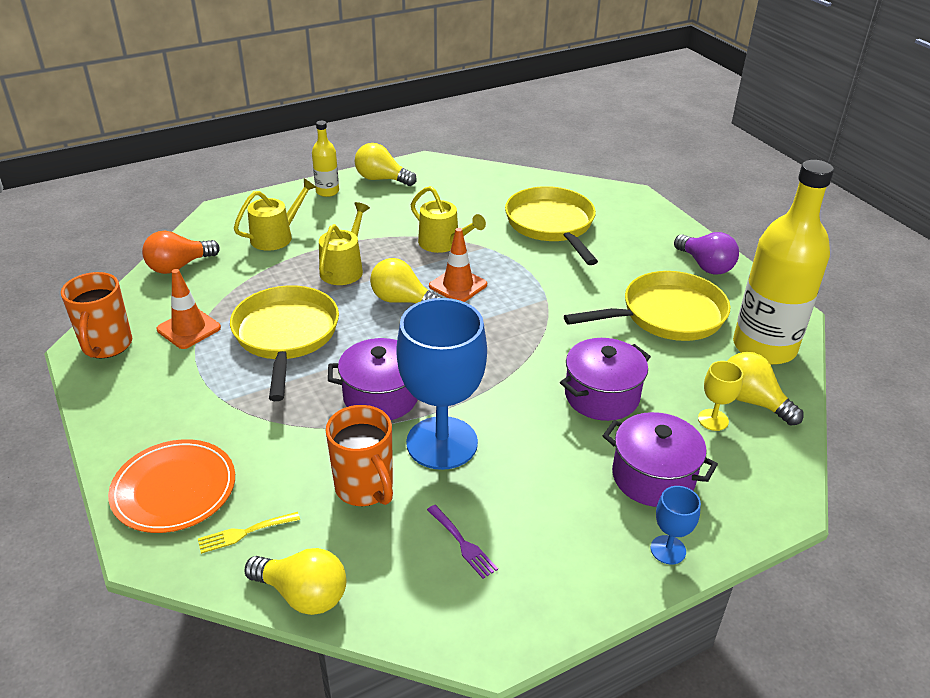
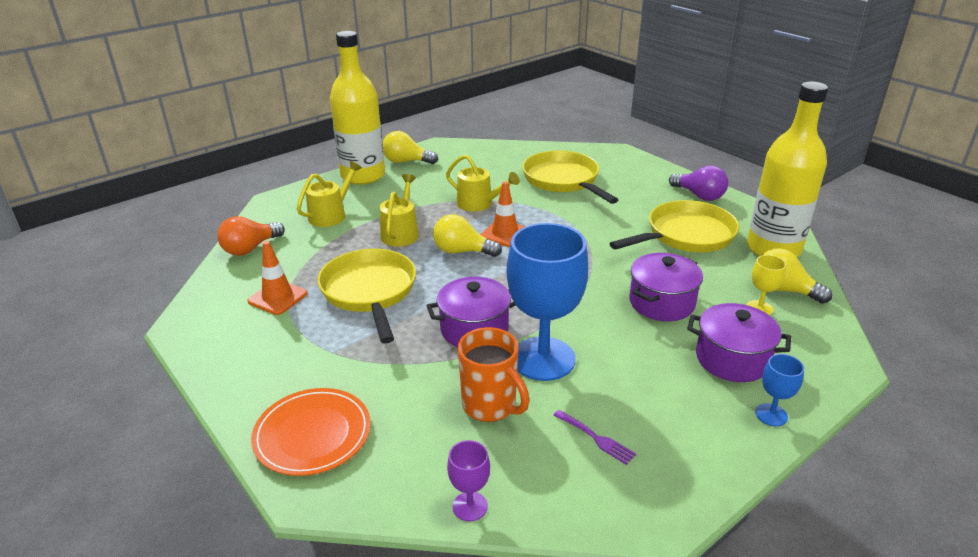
camera: 10 degrees left, 5 degrees down
orange mug [61,272,132,358] -> none
yellow fork [198,512,300,554] -> none
yellow light bulb [245,548,346,615] -> purple goblet [447,440,490,521]
yellow bottle [312,121,339,197] -> yellow bottle [330,31,385,185], size x2.16

